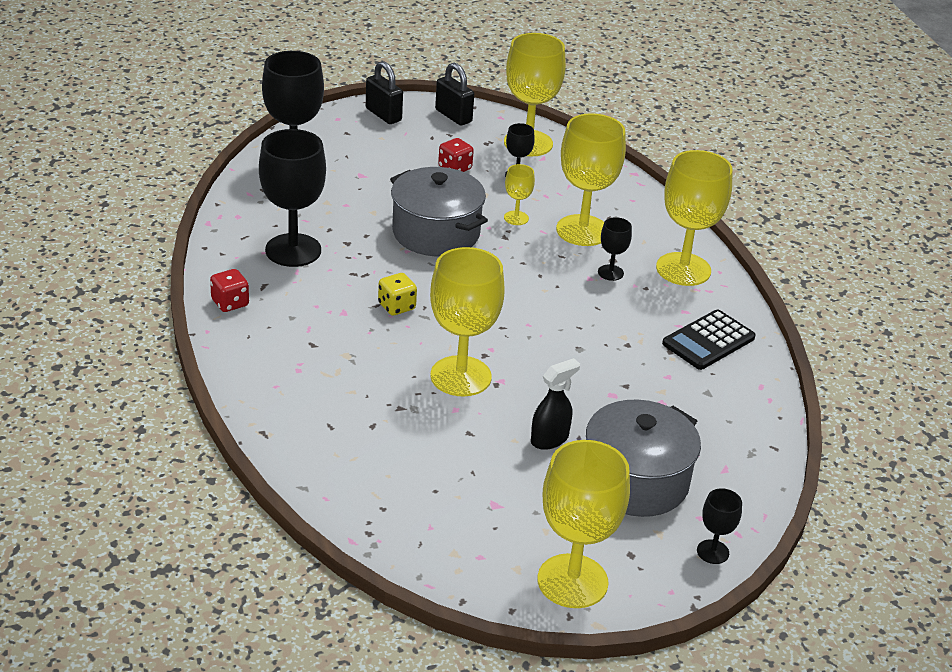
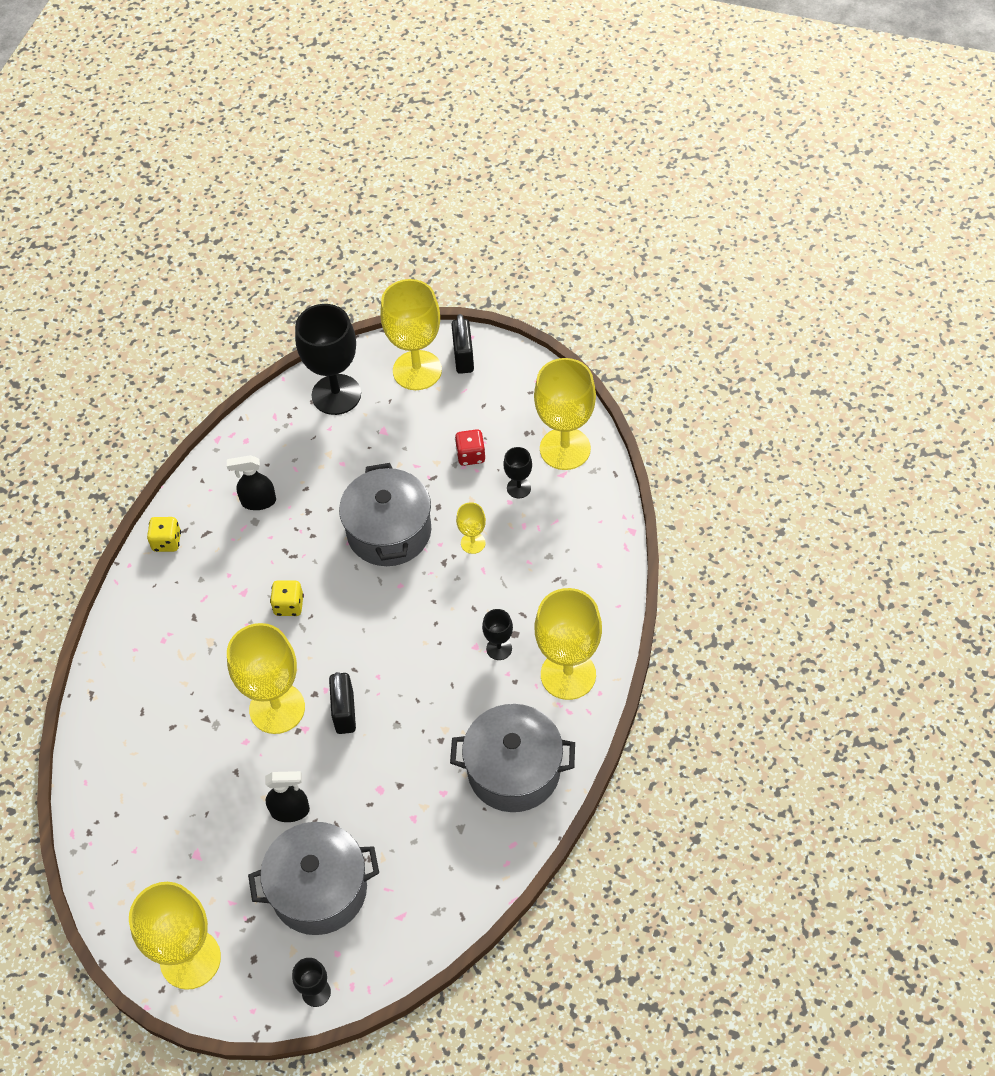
camera: 40 degrees right, 20 degrees up
red dice [210,269,249,312] -> yellow dice [147,517,181,552]
black goblet [259,129,326,267] -> black spray bottle [227,455,276,510]
black padlock [435,63,474,126] -> black padlock moved to [329,672,356,734]
yellow goblet [556,113,626,246] -> yellow goblet moved to [380,279,442,390]
black calculator [662,310,756,370] -> grey pot [450,704,575,812]

